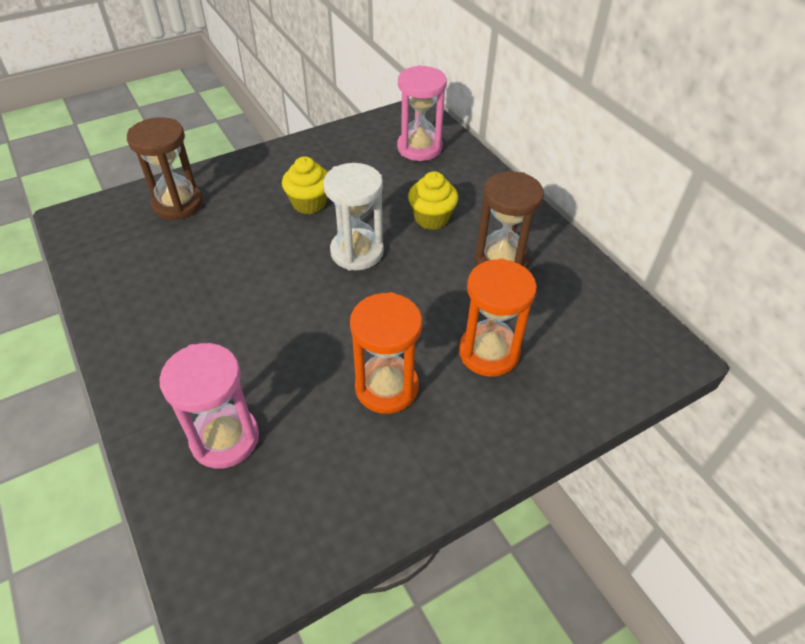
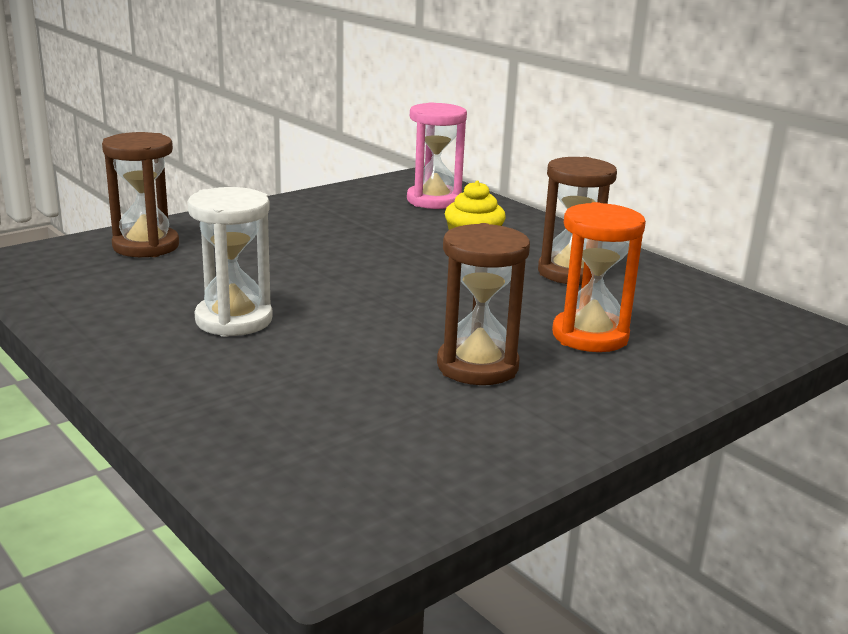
camera: 10 degrees left, 25 degrees down
pink hourglass [159,343,259,469] -> none
yellow cupcake [282,156,328,214] -> none
white hourglass [323,163,384,270] -> white hourglass moved to [187,187,273,337]
orange hourglass [350,292,422,414] -> brown hourglass [437,223,530,385]

